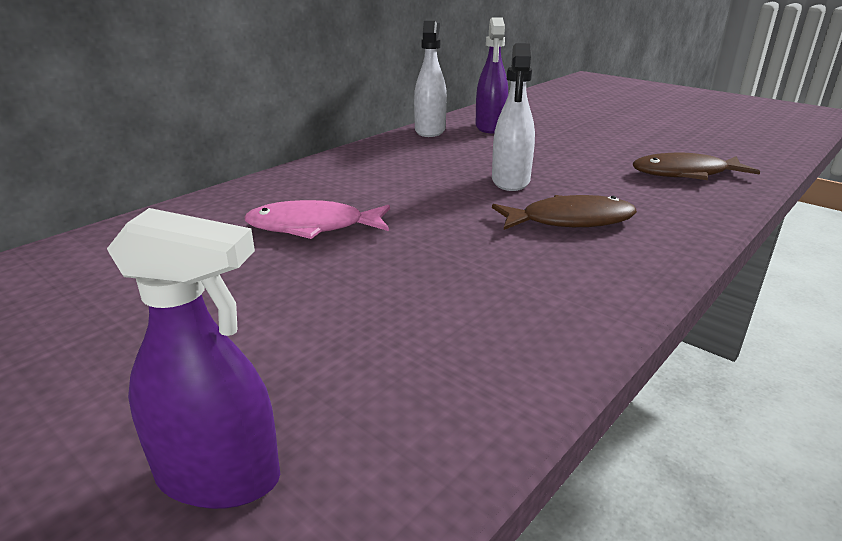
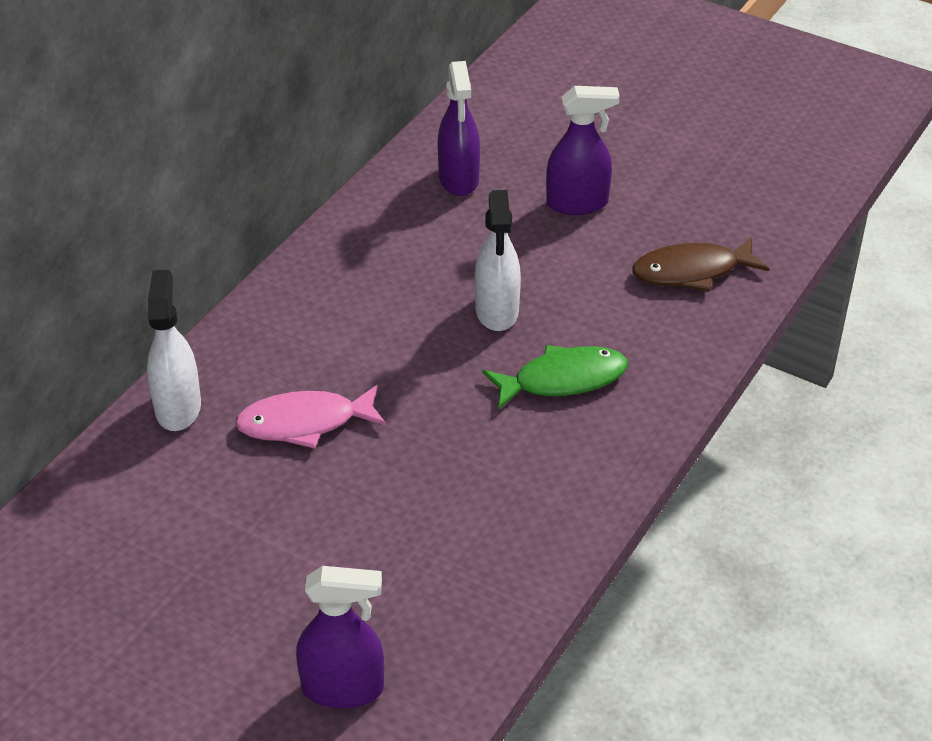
camera: 10 degrees left, 15 degrees up
white spray bottle [414,21,447,137] -> white spray bottle moved to [147,270,201,431]
brown fish [492,195,637,230] -> green fish [483,345,628,410]
none -> purple spray bottle [546,86,620,215]

